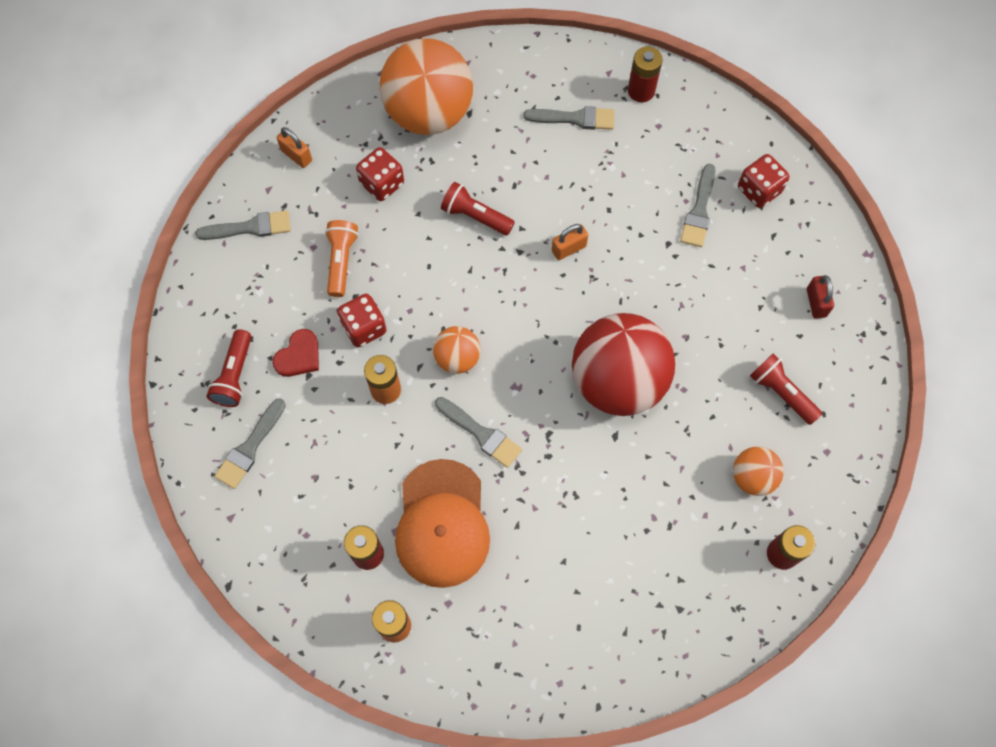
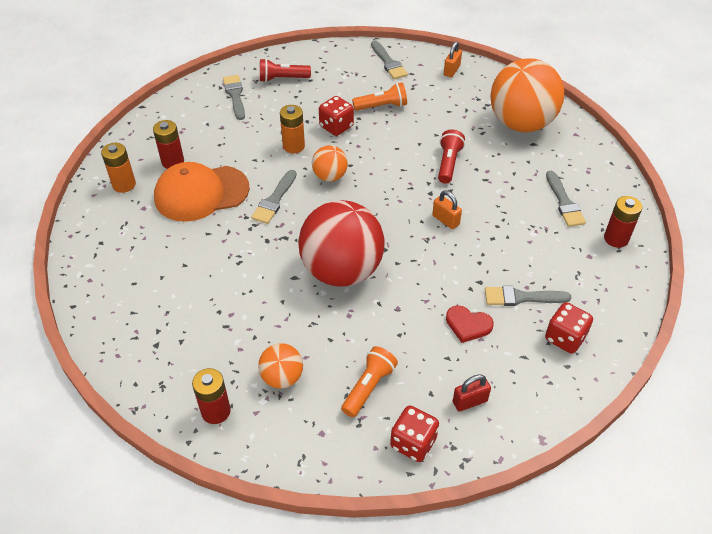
camera: 75 degrees right, 20 degrees down
grey brush [214,398,286,489] -> grey brush turned 60 degrees clockwise [223,75,245,120]
red heart [272,329,319,377] -> red heart moved to [446,305,494,343]
red dice [356,147,404,201] -> red dice moved to [390,405,439,462]
red flashlight [750,353,822,425] -> orange flashlight [341,346,398,417]

